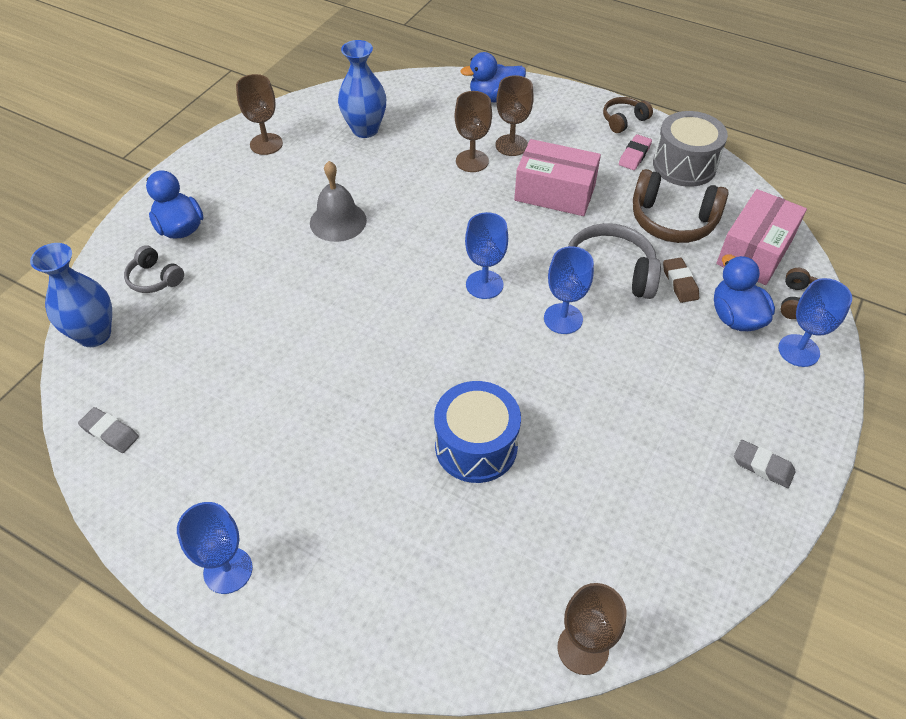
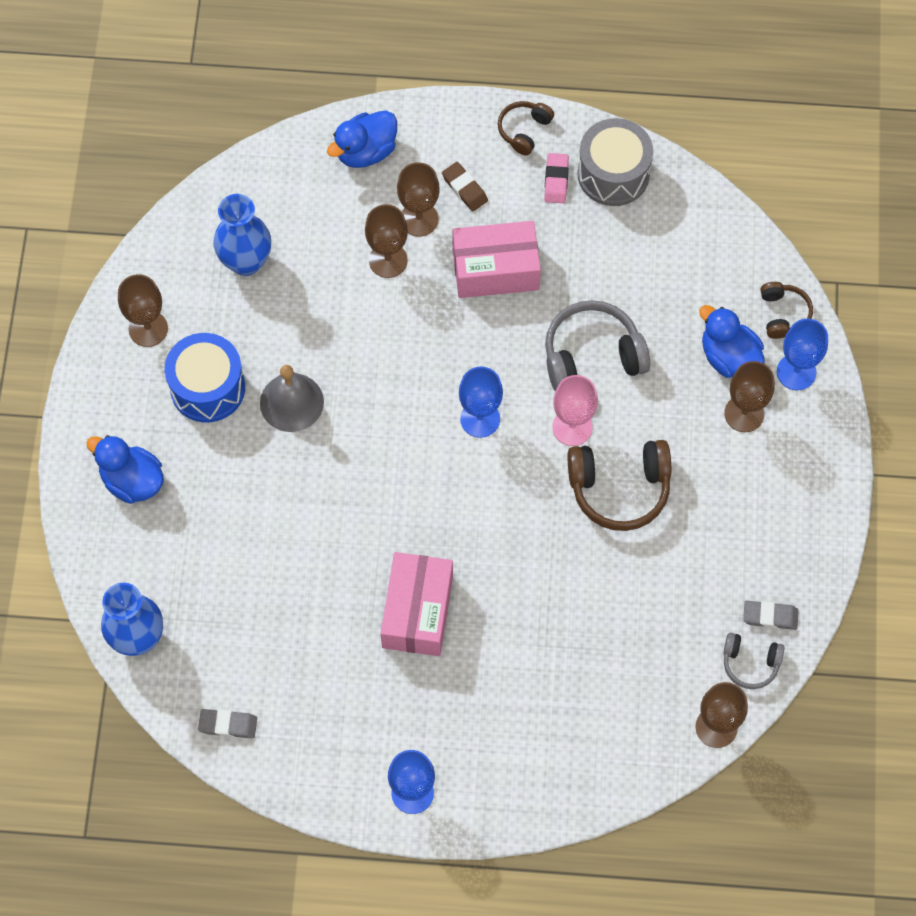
camera: 25 degrees left, 15 degrees up
grey headphones [124,245,184,293] -> grey headphones moved to [723,633,784,689]
blue drum [434,381,521,483] -> blue drum moved to [165,333,245,422]
blue goblet [544,246,594,334] -> pink goblet [552,375,598,446]
brown headphones [633,169,728,243] -> brown headphones moved to [568,440,671,531]
brown eraser [663,258,699,303] -> brown eraser moved to [442,162,488,211]
pink box [716,189,807,285] -> pink box moved to [381,552,453,656]
grey eraser [734,440,795,488] -> grey eraser moved to [743,601,798,630]
none -> brown goblet [724,361,775,432]

